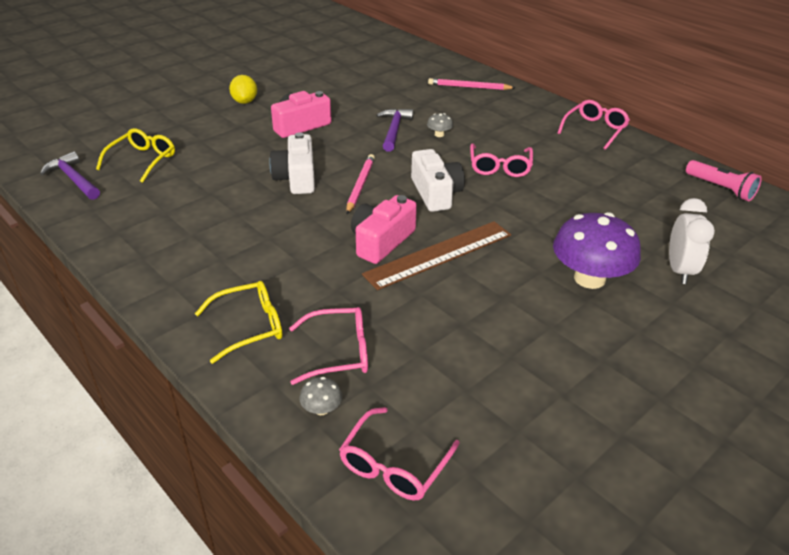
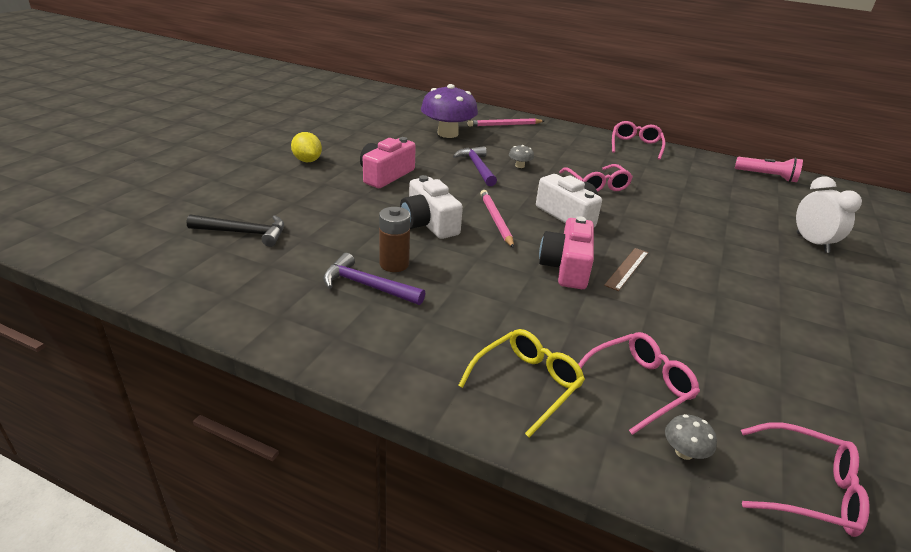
camera: 25 degrees left, 5 degrees down
purple hammer [40,151,100,200] -> purple hammer moved to [323,253,425,305]
yellow glasses [96,128,175,183] -> black hammer [187,215,284,247]
pink glasses [339,407,460,500] -> pink glasses turned 75 degrees counterclockwise [741,422,870,537]
brown ruler [362,221,511,290] -> brown ruler [604,248,648,291], size x0.52
purple mushroom [553,212,641,289] -> purple mushroom moved to [421,84,478,138]
none -> brown battery [379,207,410,272]

